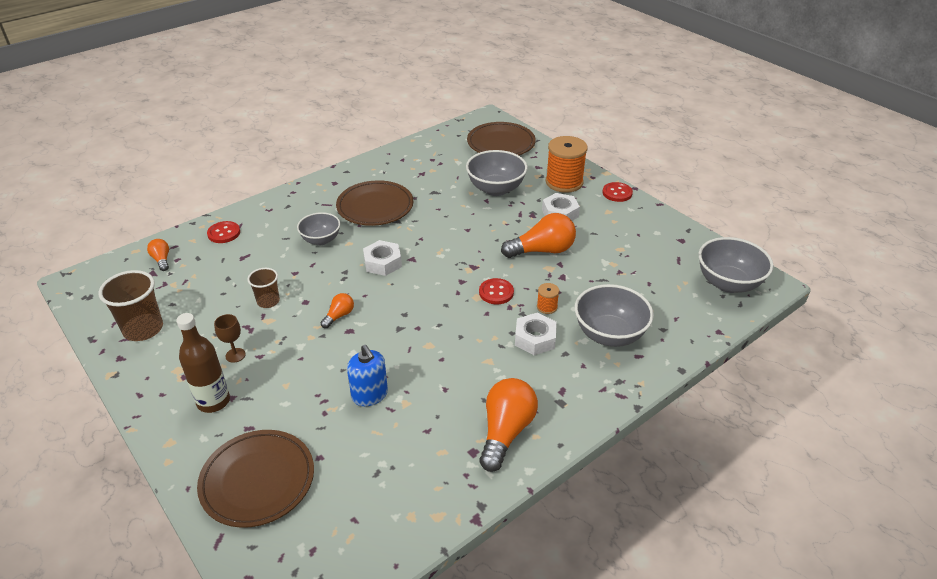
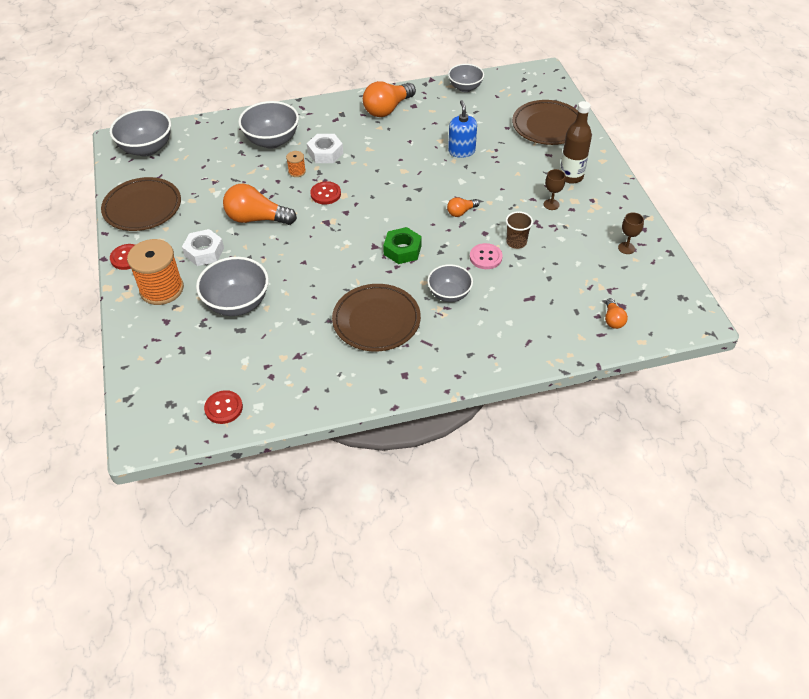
camera: 155 degrees left, 10 degrees up
brown cup [98,270,163,341] -> brown goblet [618,212,644,254]
red button [207,221,240,243] -> red button moved to [204,390,243,424]
white nut [363,240,402,276] -> green nut [383,227,422,264]
brown plate [467,122,536,155] -> brown plate moved to [101,177,181,231]
none -> grey bowl [448,64,484,92]
none -> pink button [470,243,503,269]

